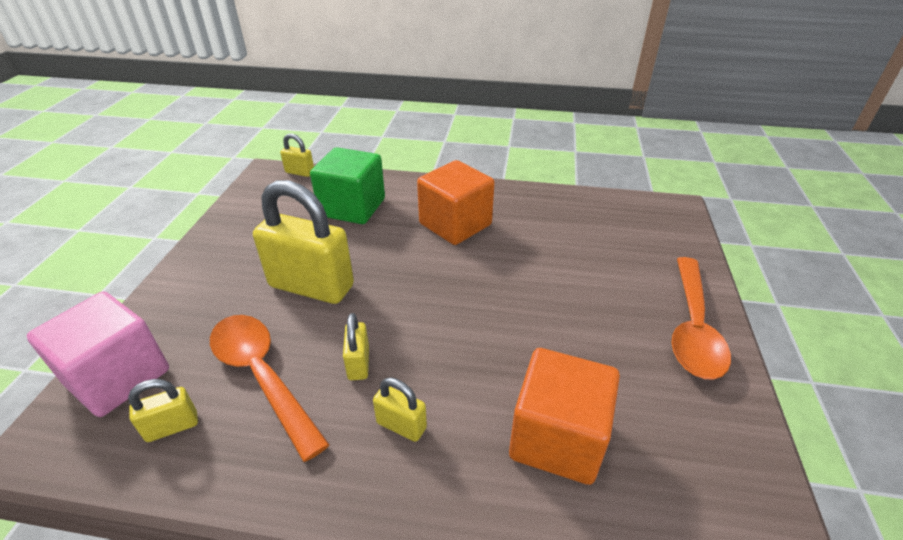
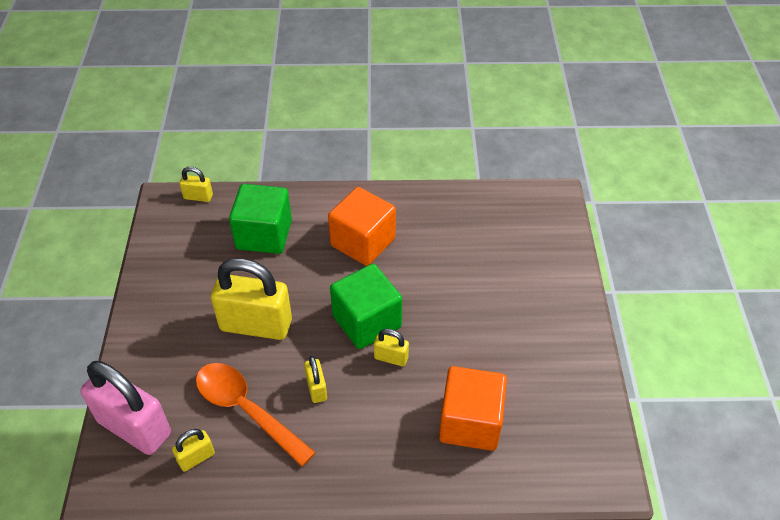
camera: 10 degrees left, 10 degrees up
pink cube [27,291,169,417] -> pink padlock [80,361,171,455]
yellow padlock [373,378,427,442] -> yellow padlock moved to [374,329,409,366]
orange spoon [672,257,731,380] -> none
none -> green cube [330,264,402,349]

